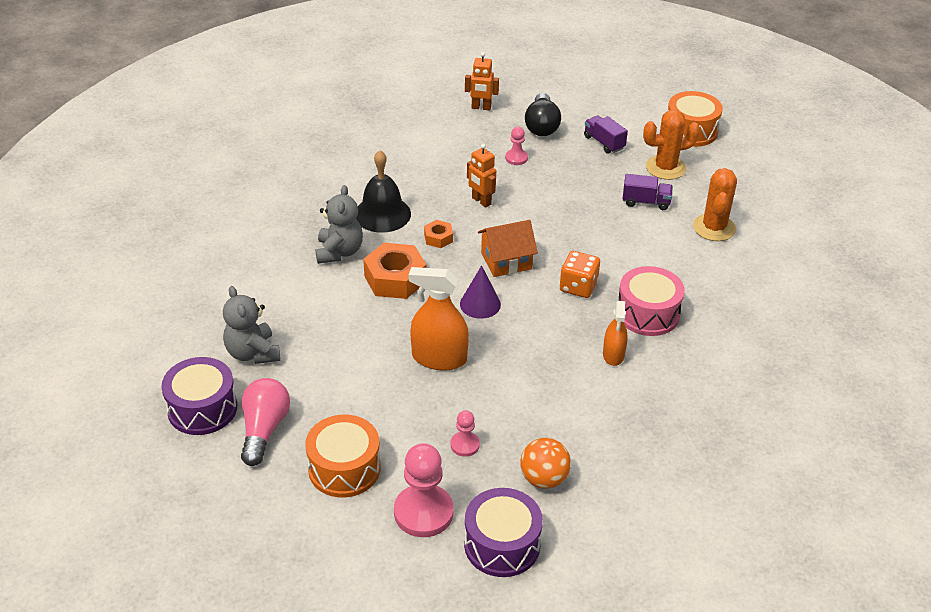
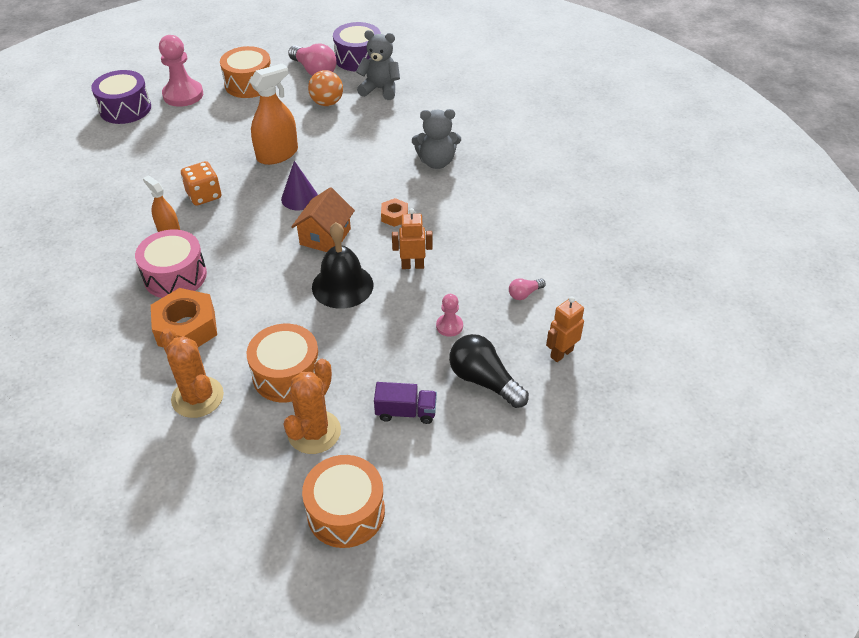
camera: 130 degrees right, 5 degrees up
grey teddy bear [315,185,363,264] -> grey teddy bear turned 45 degrees counterclockwise [412,109,461,169]
black bell [356,150,411,232] -> black bell moved to [312,222,373,309]
orange nut [363,243,426,299] -> orange nut moved to [151,288,217,347]
pink pawn [450,410,480,457] -> none
orange ball [520,438,571,489] -> orange ball moved to [308,70,343,106]
orange dice [560,251,600,298] -> orange dice moved to [181,161,221,206]
purple truck [623,174,673,210] -> orange drum [246,324,319,402]
none -> pink light bulb [509,278,546,300]

